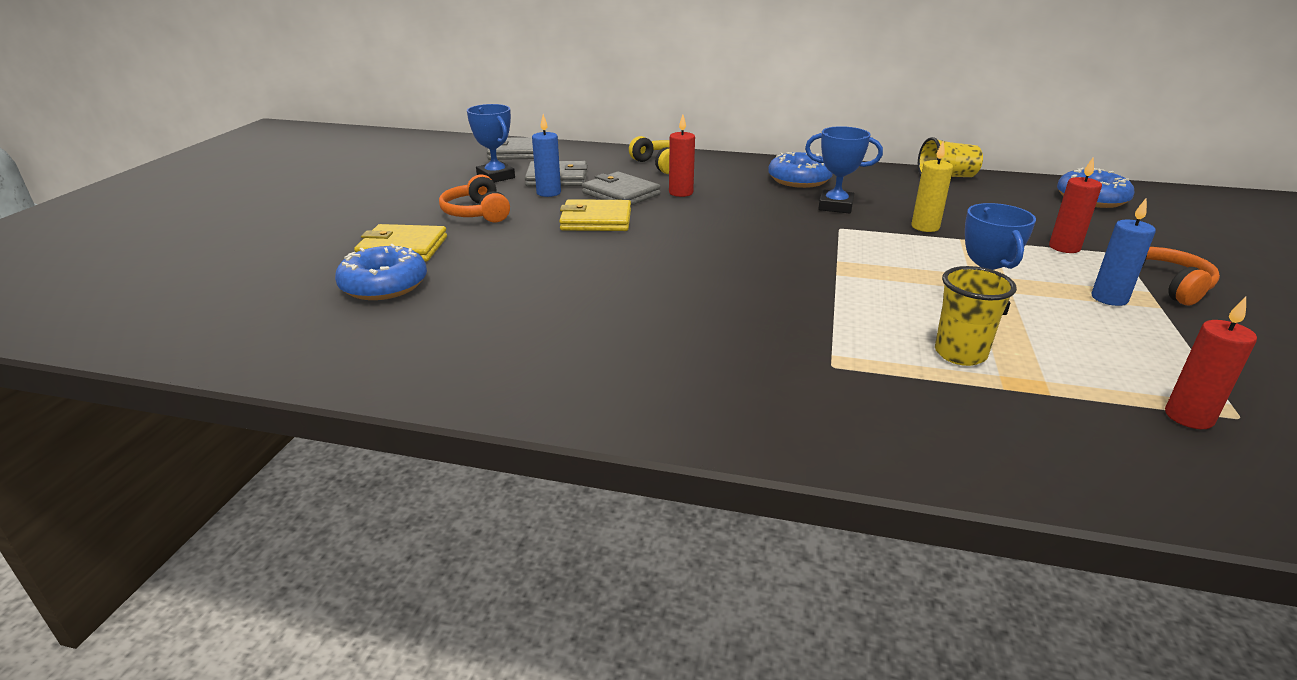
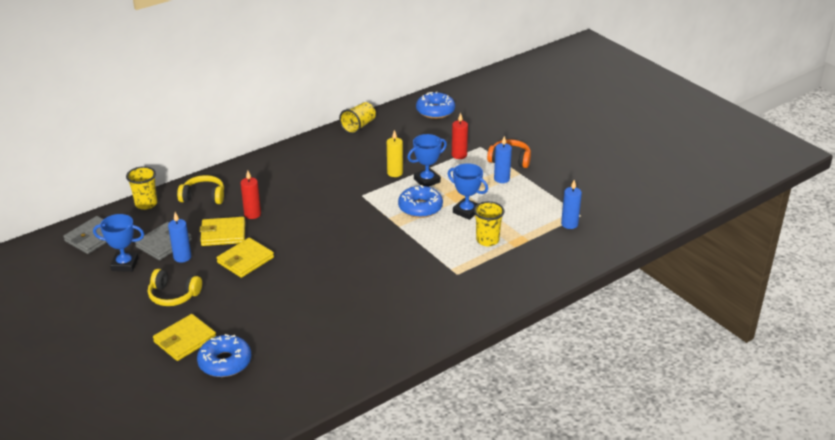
camera: 50 degrees left, 5 degrees up
orange headphones [439,175,510,223] -> yellow headphones [148,269,202,306]
grey wallet [582,172,661,205] -> yellow wallet [199,217,245,246]
blue donut [768,152,833,188] -> blue donut moved to [398,185,443,218]
blue trophy [805,126,883,214] -> blue trophy moved to [407,134,447,187]
red candle [1165,297,1257,429] -> blue candle [561,180,582,229]
none -> yellow cup [126,166,157,210]

